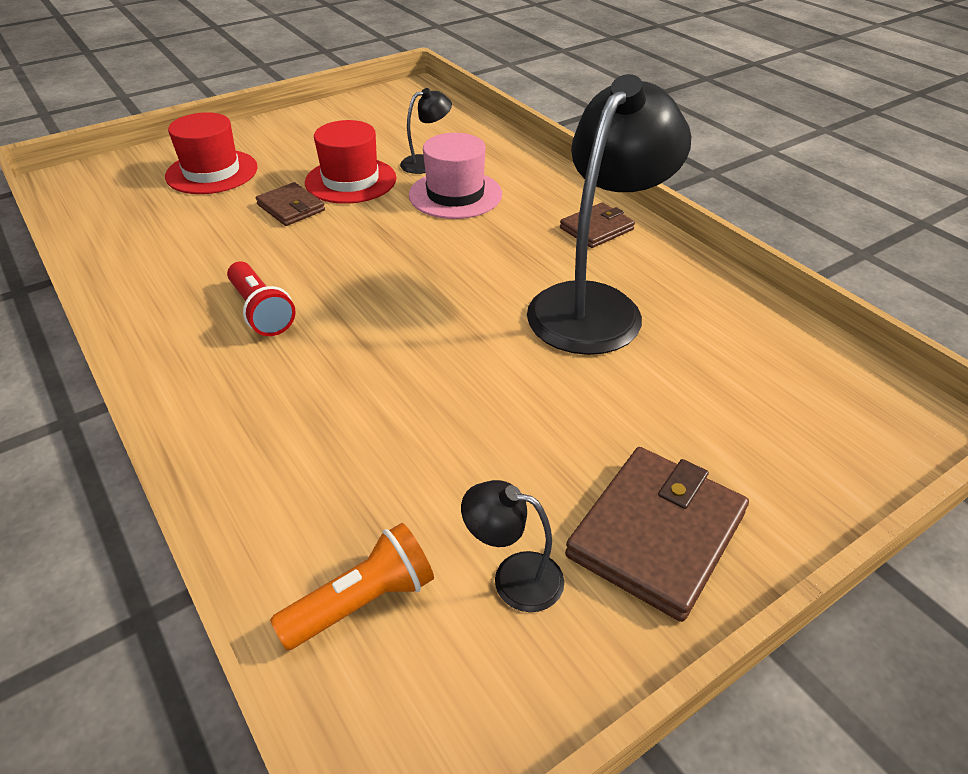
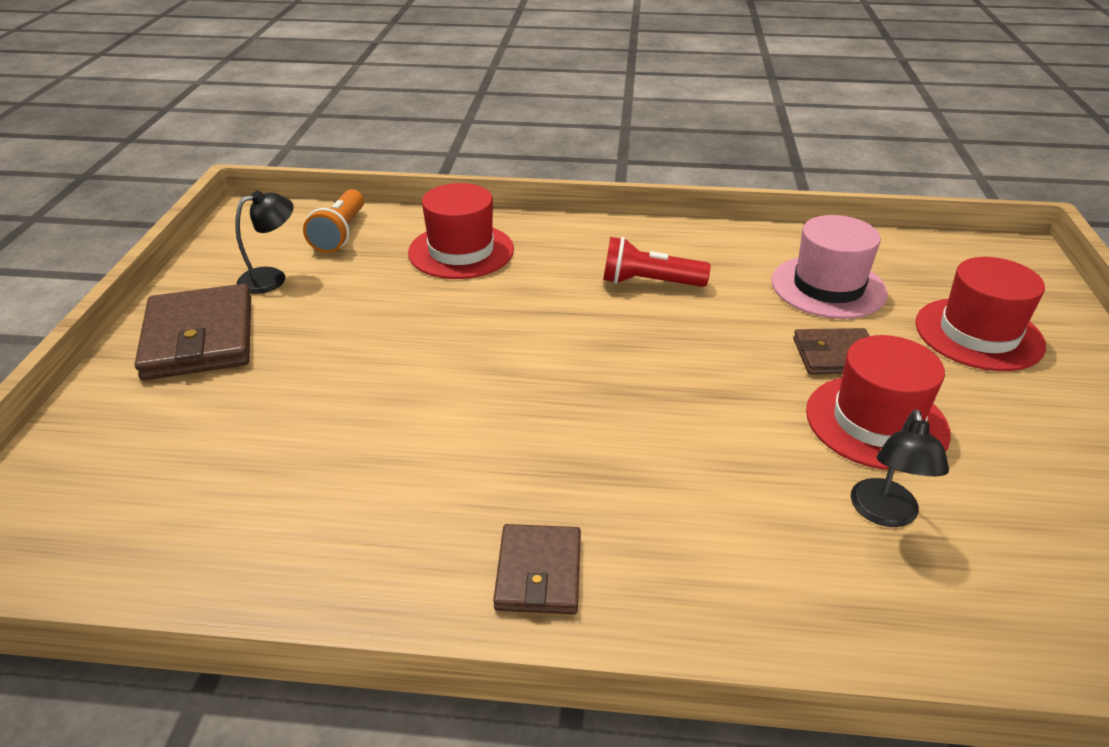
camera: 130 degrees right, 5 degrees down
pink hat [409,133,502,219] -> pink hat moved to [772,215,888,319]
black lamp [527,74,691,355] -> none
none -> red hat [408,183,514,279]

